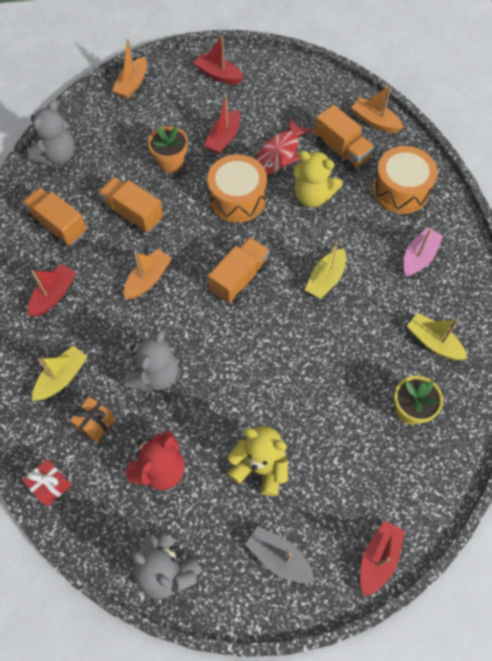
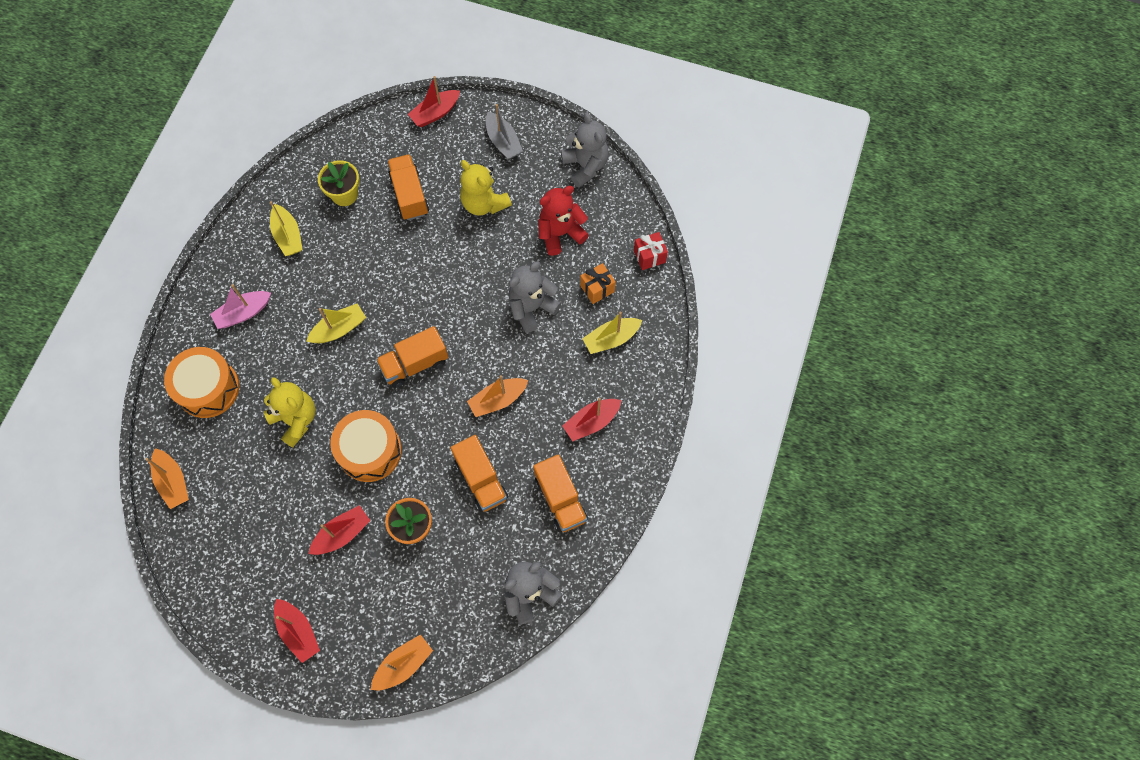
camera: 155 degrees left, 5 degrees up
red fish [256,117,313,175] -> none
orange truck [314,105,375,171] -> orange truck moved to [387,154,429,220]

